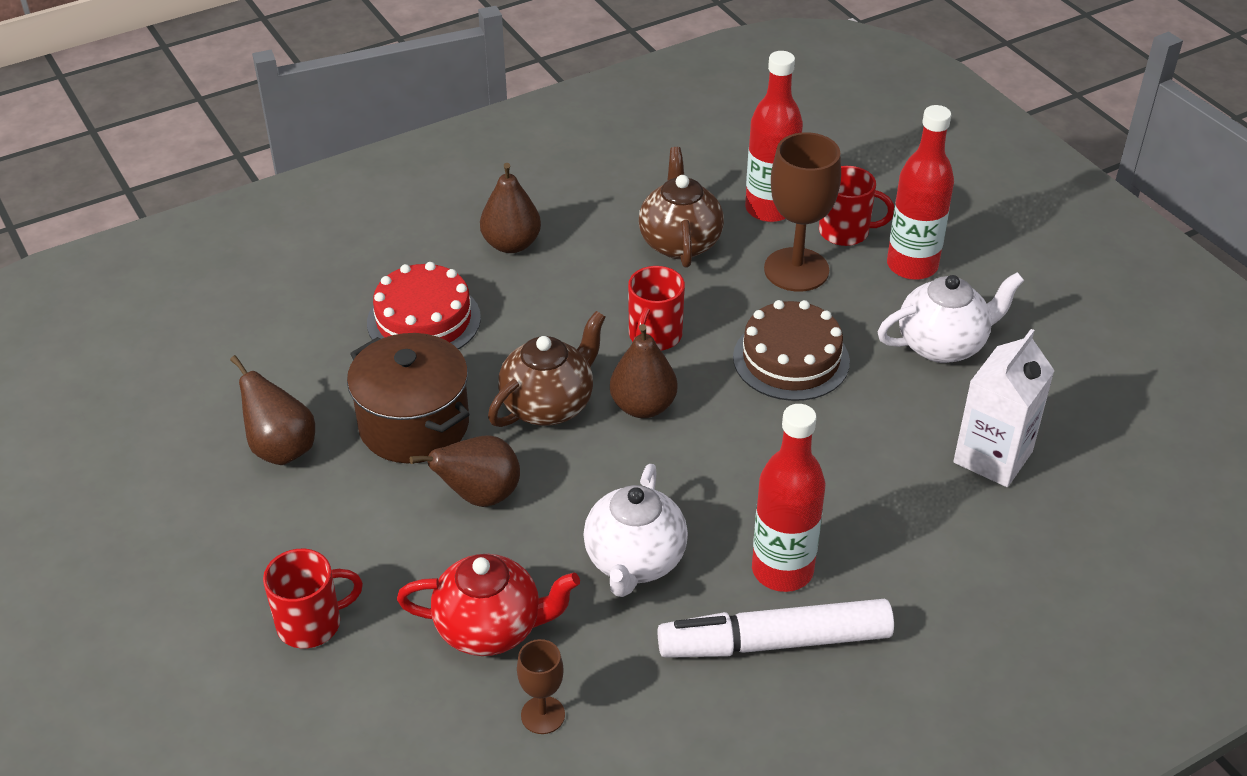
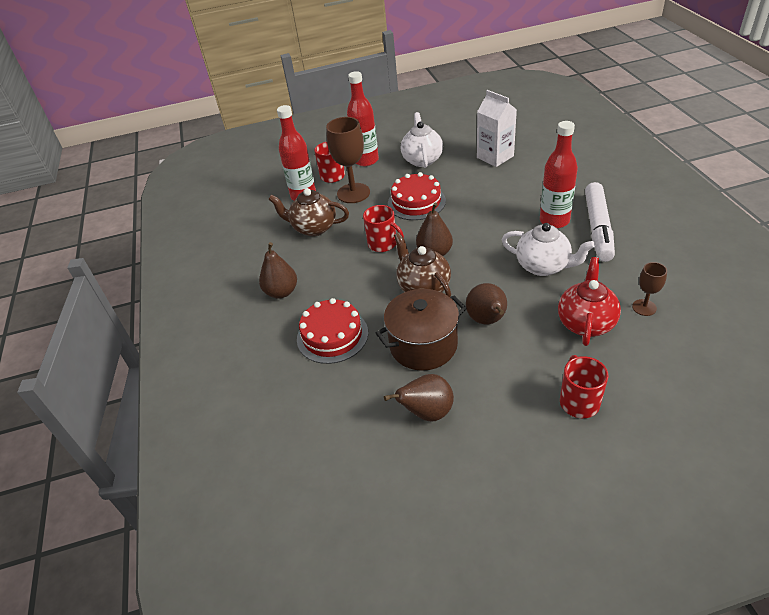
camera: 70 degrees left, 0 degrees up
brown cake [733,300,850,401] -> red cake [388,172,446,220]

